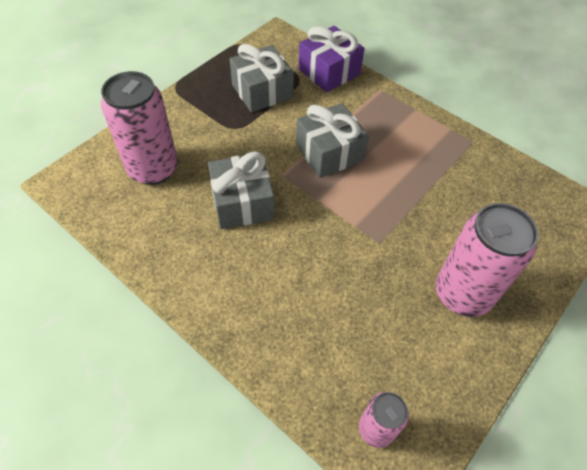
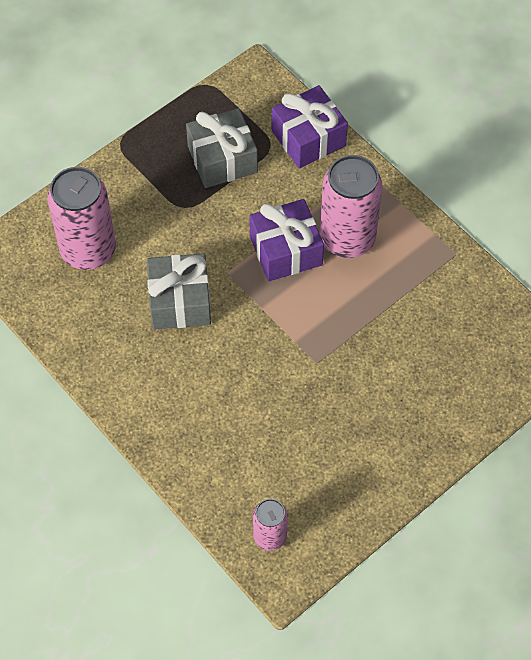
camera: 10 degrees right, 5 degrees up
grey gift [296,103,369,178] -> purple gift [249,199,324,281]
pink can [436,203,538,317] -> pink can moved to [320,155,382,258]

